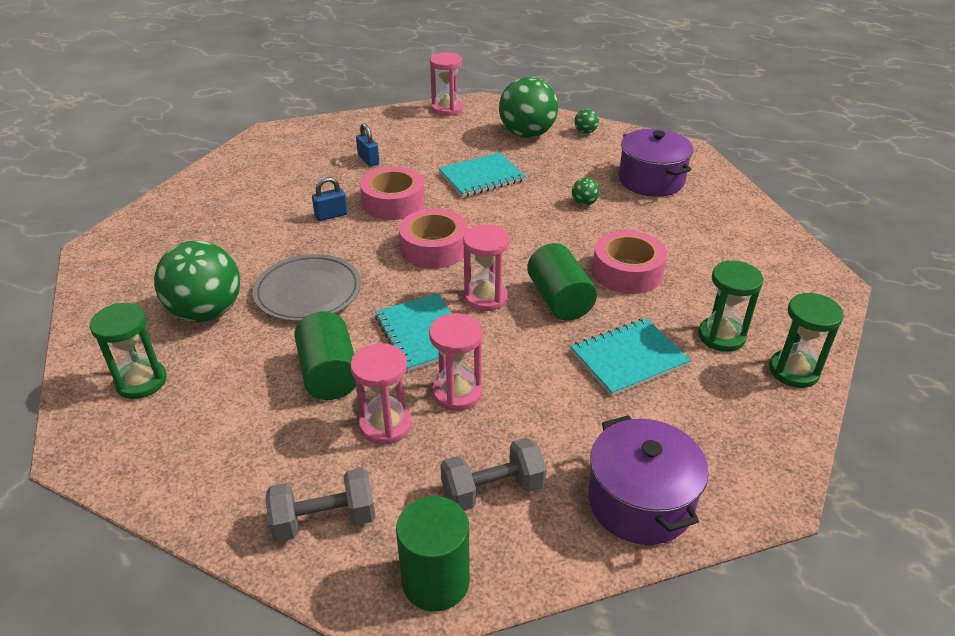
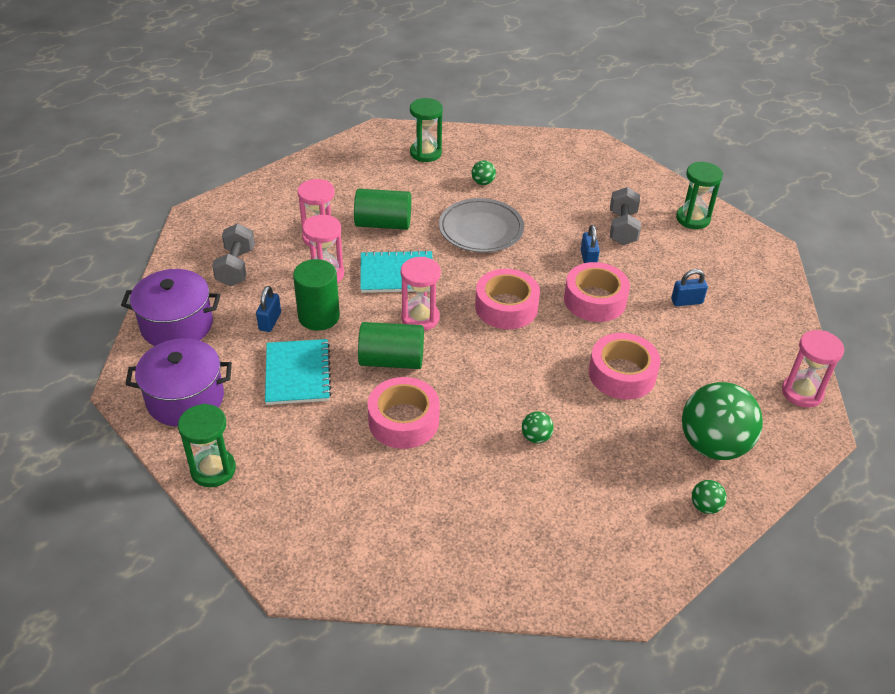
camera: 110 degrees right, 5 degrees up
green ball [154,241,240,322] -> green ball [472,160,496,185], size x0.42
grey dumbbell [266,468,375,542] -> grey dumbbell moved to [610,187,641,245]
green cylinder [396,496,470,612] -> green cylinder moved to [293,259,340,331]
turquoise notebook [438,152,526,197] -> pink tape [589,333,660,399]
purple pot [619,129,693,197] -> purple pot moved to [125,338,232,427]
green hourglass [698,260,764,352] -> green hourglass moved to [676,162,723,229]
none -> blue padlock [256,286,281,332]

